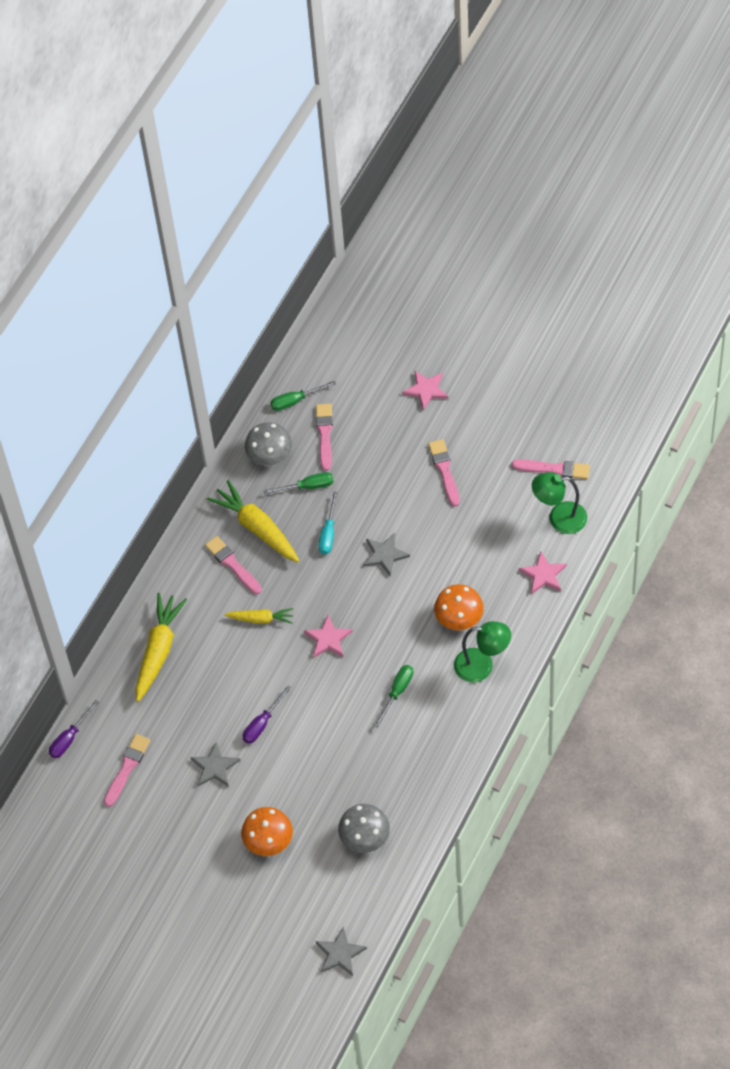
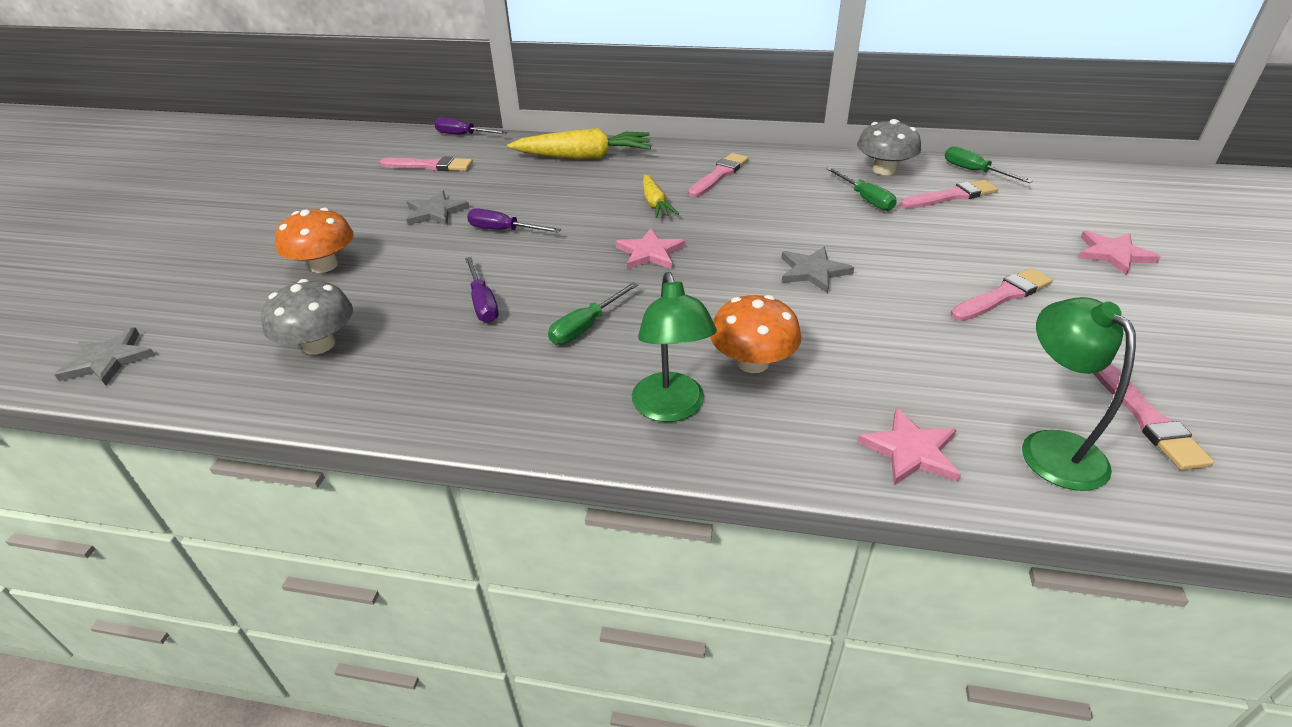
camera: 70 degrees right, 20 degrees down
yellow carrot [207,480,299,562] -> none
turquoise screwdriver [318,491,338,554] -> none
green screwdriver [374,665,413,727] -> green screwdriver turned 120 degrees clockwise [548,282,638,345]
none -> purple screwdriver [465,257,499,323]

